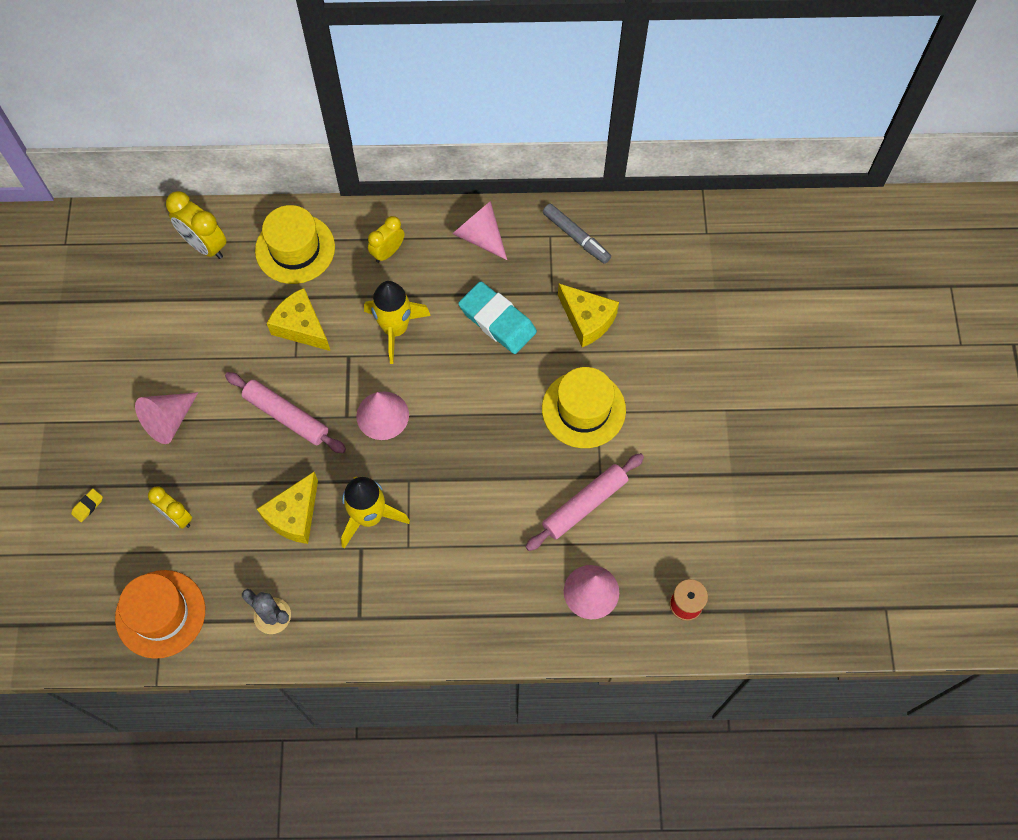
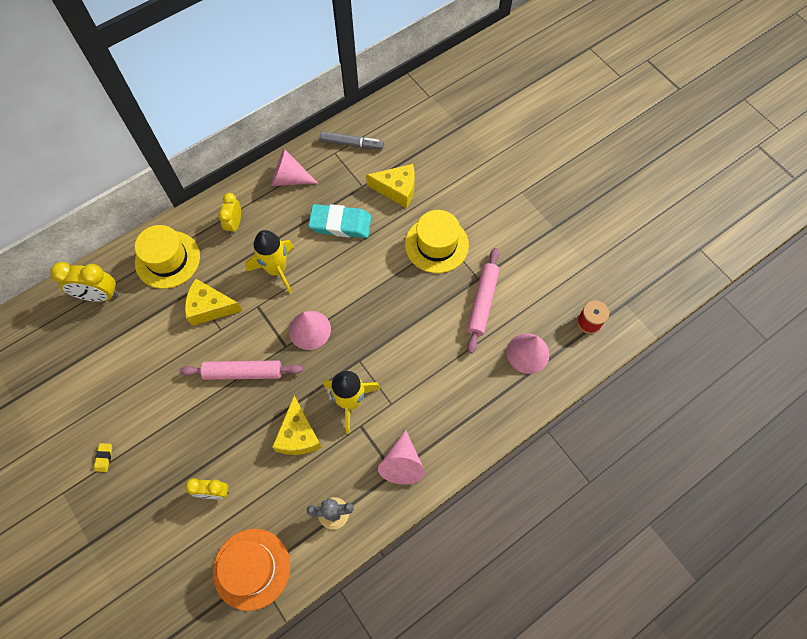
camera: 35 degrees left, 0 degrees up
yellow eraser [71,488,103,522] -> yellow eraser moved to [94,443,112,472]
pink cone [135,392,198,444] -> pink cone moved to [378,429,425,484]

